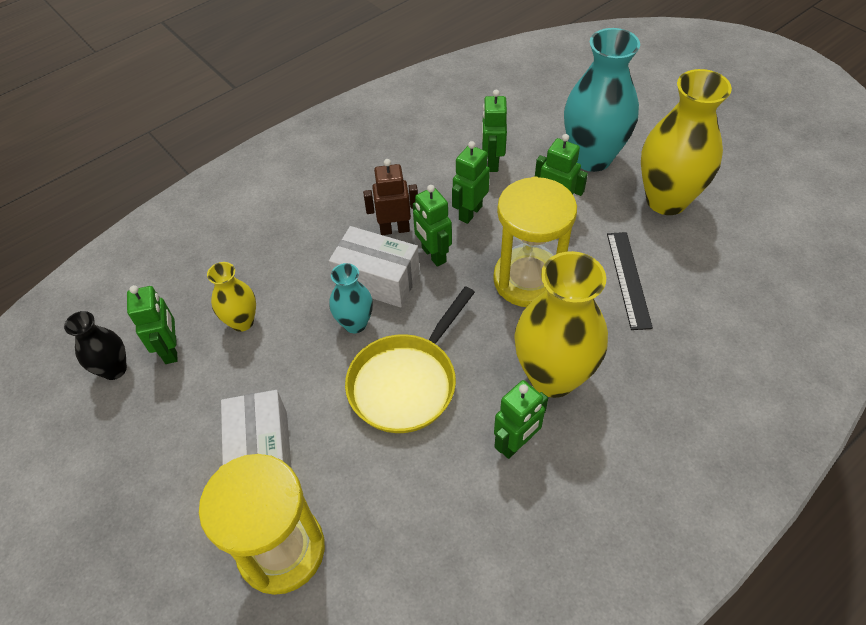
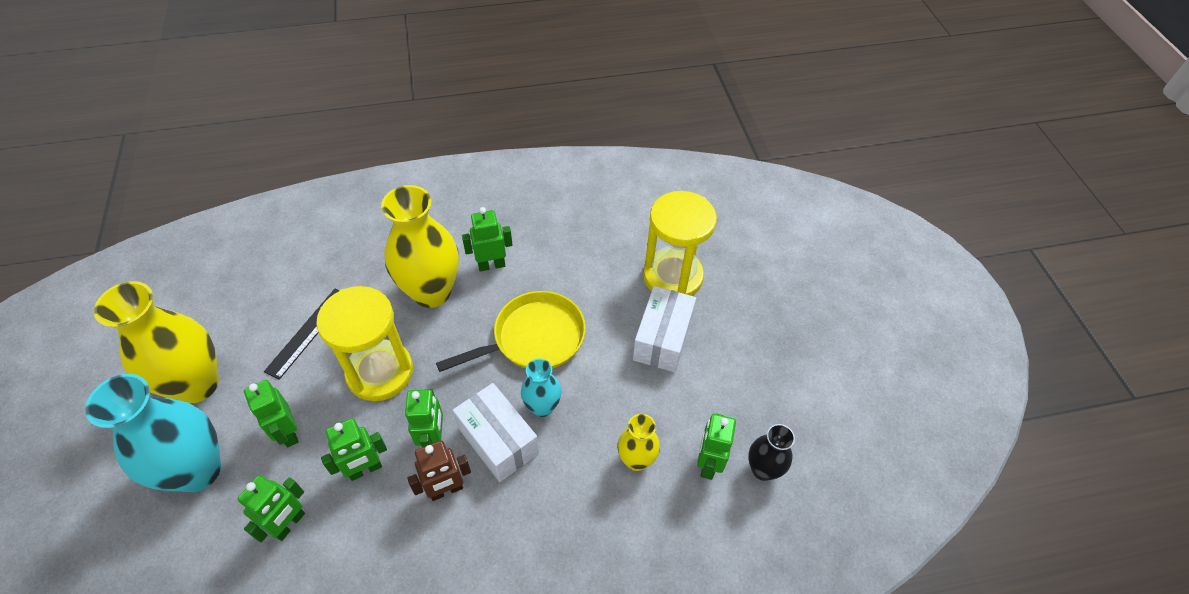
camera: 155 degrees left, 0 degrees up
brown robot [363,159,418,235] -> brown robot turned 45 degrees counterclockwise [407,440,471,501]

